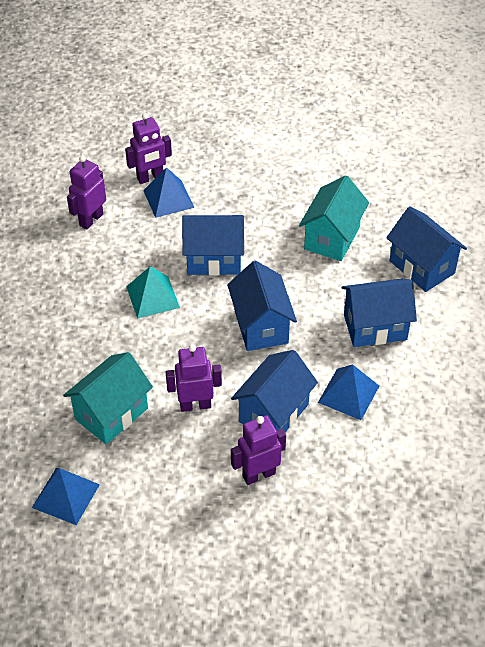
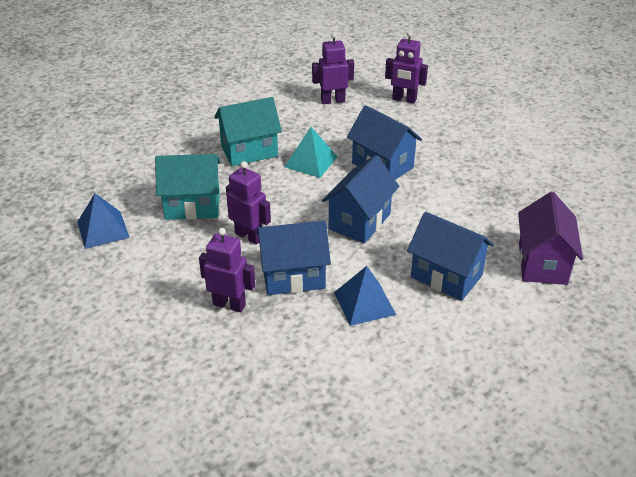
camera: 45 degrees right, 10 degrees down
blue pyramid [143,167,195,218] -> none
turquoise house [299,175,369,261] -> turquoise house moved to [214,97,282,166]
blue house [386,206,467,292] -> purple house [518,192,583,285]

